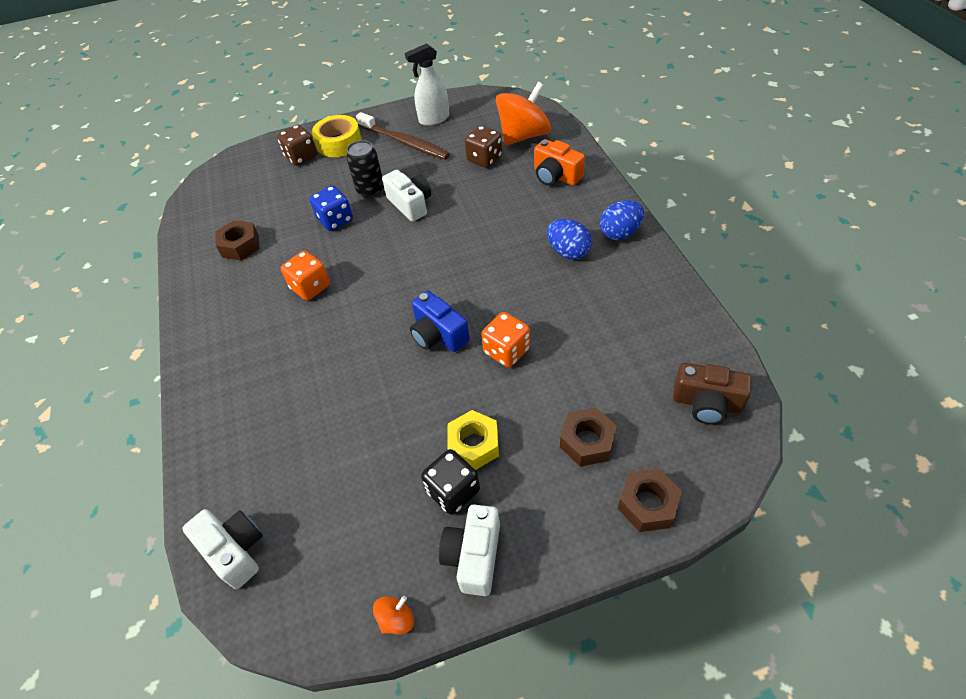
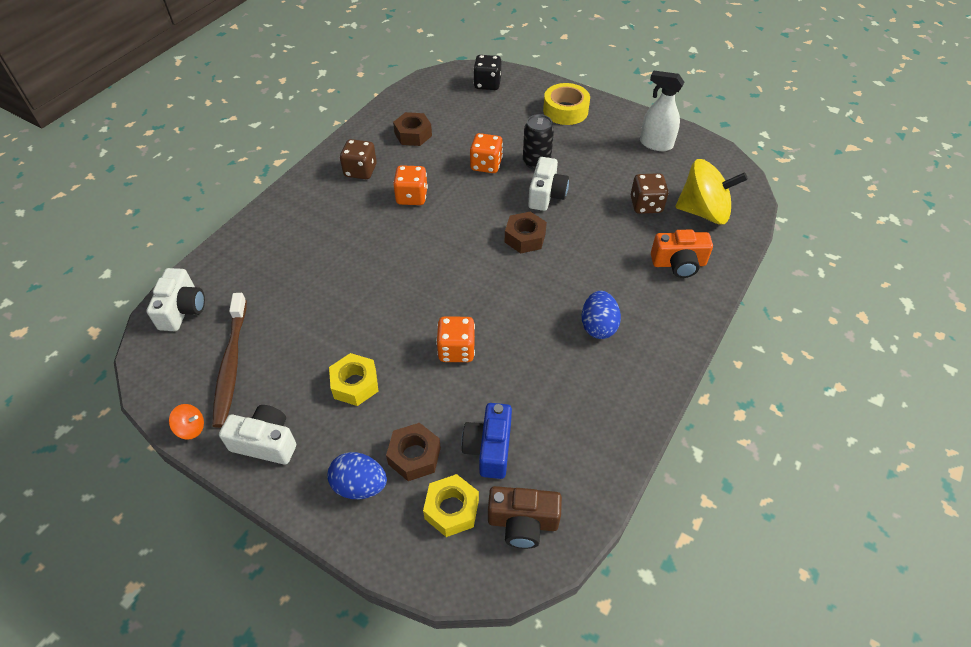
camera: 45 degrees right, 0 degrees up
brown dice [277,125,317,166] -> brown dice moved to [340,139,377,179]
blue dice [310,185,353,231] -> orange dice [470,133,503,173]
brown toothbrush [356,112,450,160] -> brown toothbrush moved to [212,293,247,428]
blue camera [410,291,470,352] -> blue camera moved to [461,403,512,479]
black dice [421,449,480,515] -> black dice moved to [473,55,501,90]
white camera [439,505,500,596] -> white camera turned 45 degrees clockwise [219,405,296,465]
orange spinning top [496,82,551,146] -> yellow spinning top [675,159,748,225]
orange camera [534,139,585,186] -> orange camera turned 90 degrees counterclockwise [651,230,713,278]
blue egg [600,200,644,240] -> blue egg moved to [327,452,387,499]
brown nut [618,469,682,532] -> brown nut moved to [505,212,547,254]
brown camera [673,363,751,424] -> brown camera turned 60 degrees counterclockwise [488,486,562,549]
none -> yellow nut [423,474,479,537]

